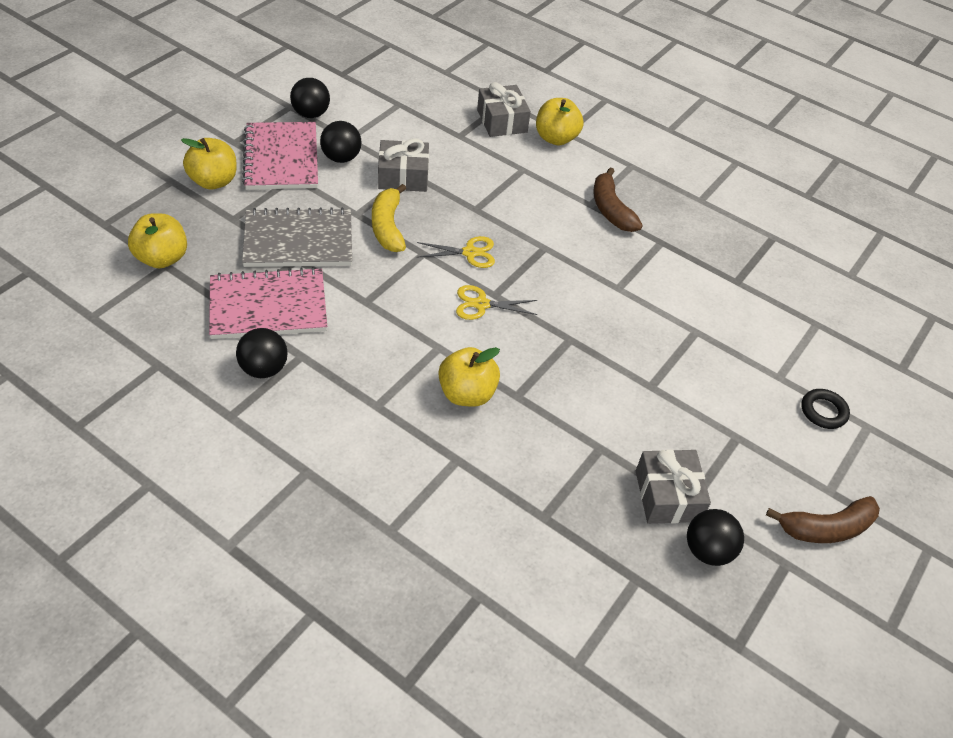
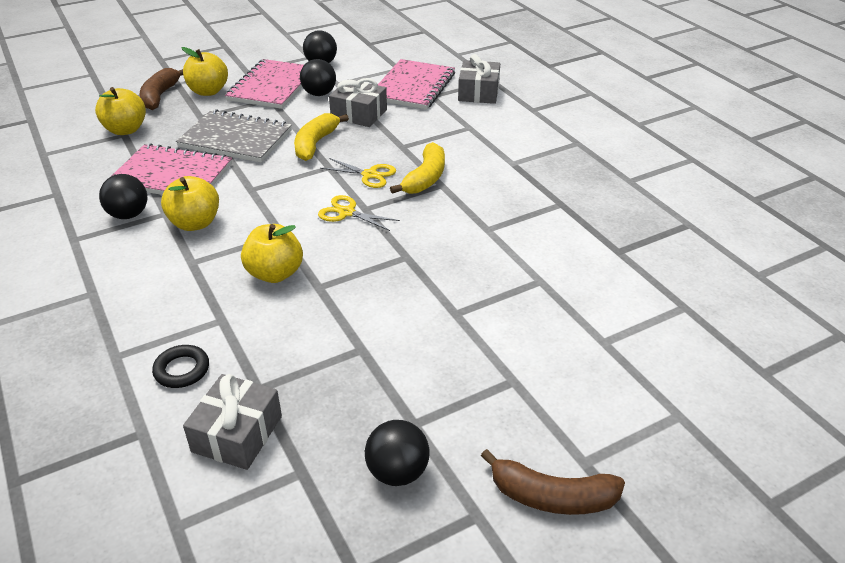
camera: 30 degrees right, 10 degrees down
yellow apple [536,98,583,146] -> yellow apple moved to [161,176,219,231]
brown banana [593,167,643,232] -> brown banana moved to [140,68,183,110]
grey gift [636,449,711,524] -> grey gift moved to [183,374,282,470]
black ring [801,389,850,429] -> black ring moved to [152,345,209,388]
none -> pink notebook [378,59,455,109]
none -> yellow banana [390,142,445,194]

